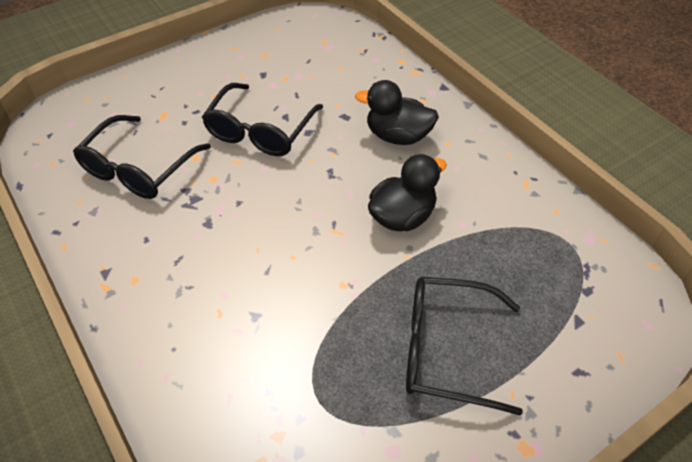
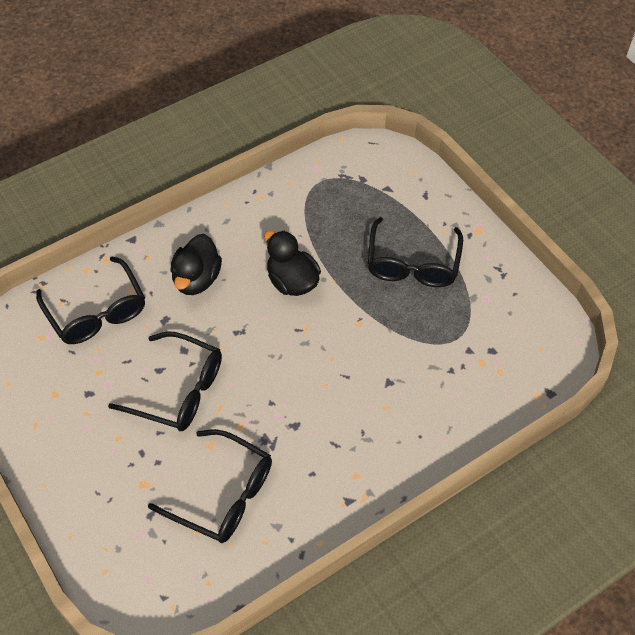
camera: 90 degrees left, 5 degrees up
none -> black glasses [36,256,145,344]

